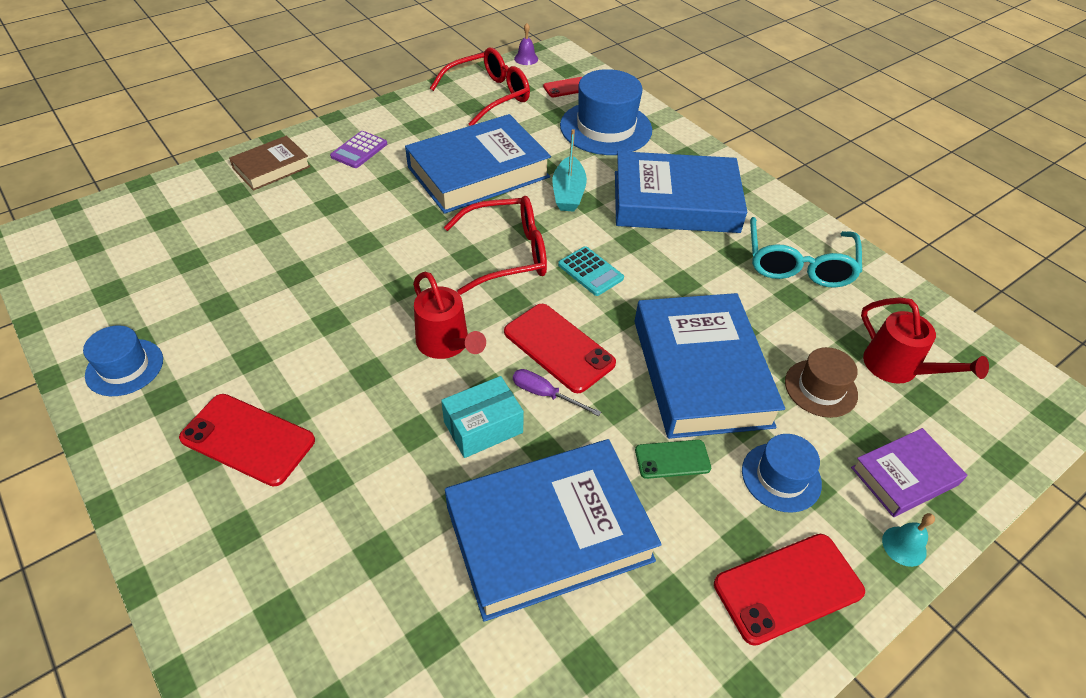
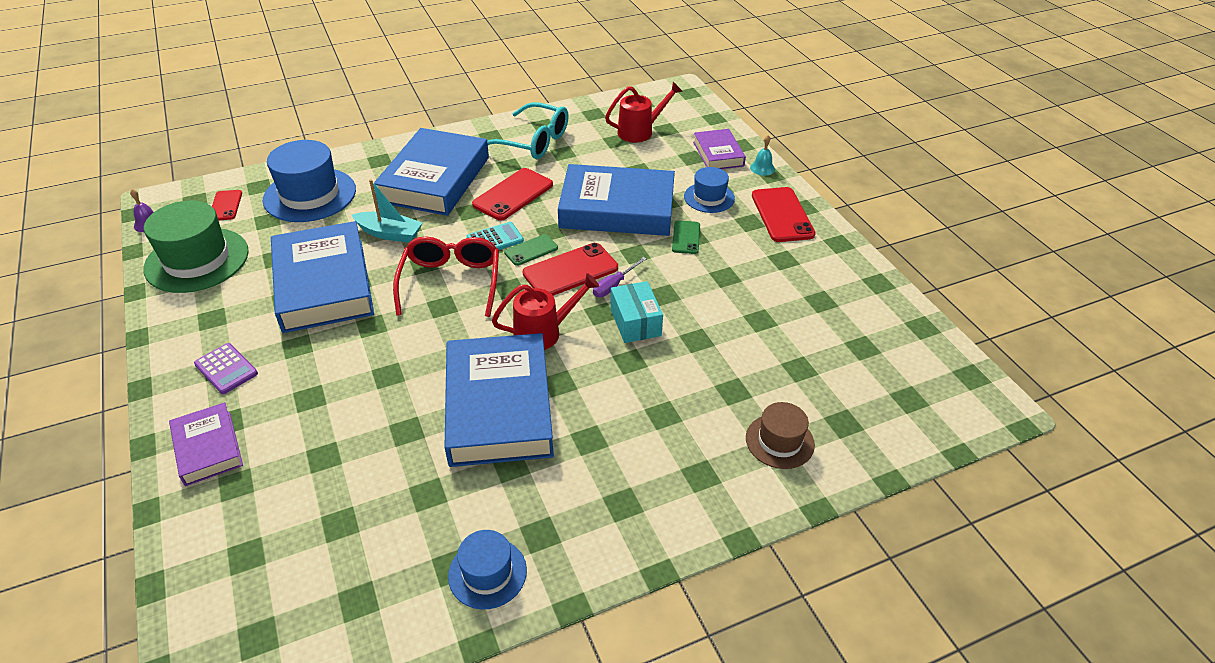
camera: 75 degrees left, 5 degrees down
red phone [179,394,315,487] -> red phone moved to [472,168,553,221]
brown book [229,135,311,191] -> purple book [169,402,243,486]
red glasses [430,48,530,126] -> green hat [143,200,249,293]
blue book [445,439,662,622] -> blue book moved to [445,333,554,467]
brown hat [785,347,858,418] -> brown hat moved to [746,402,815,469]
none -> green phone [504,234,558,266]

